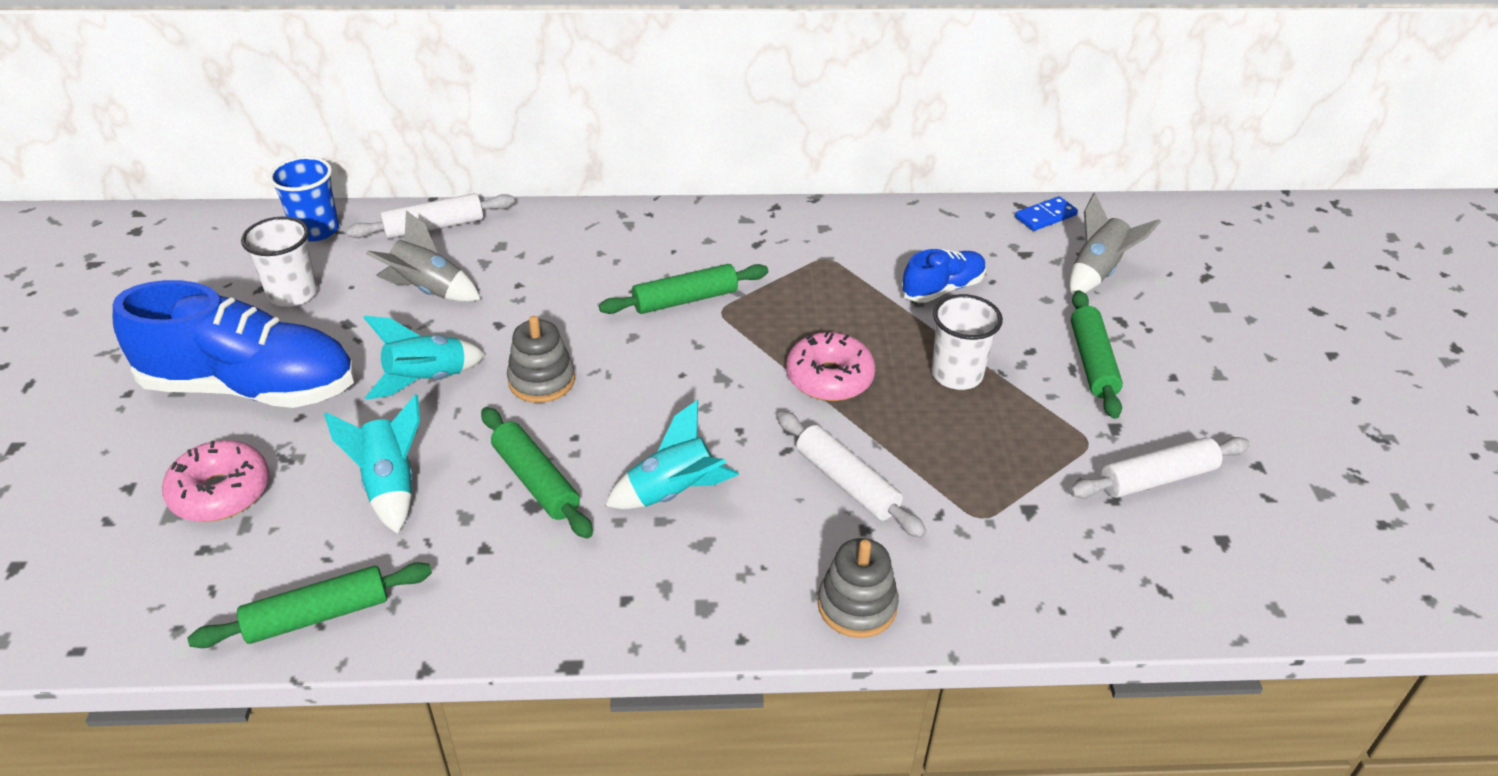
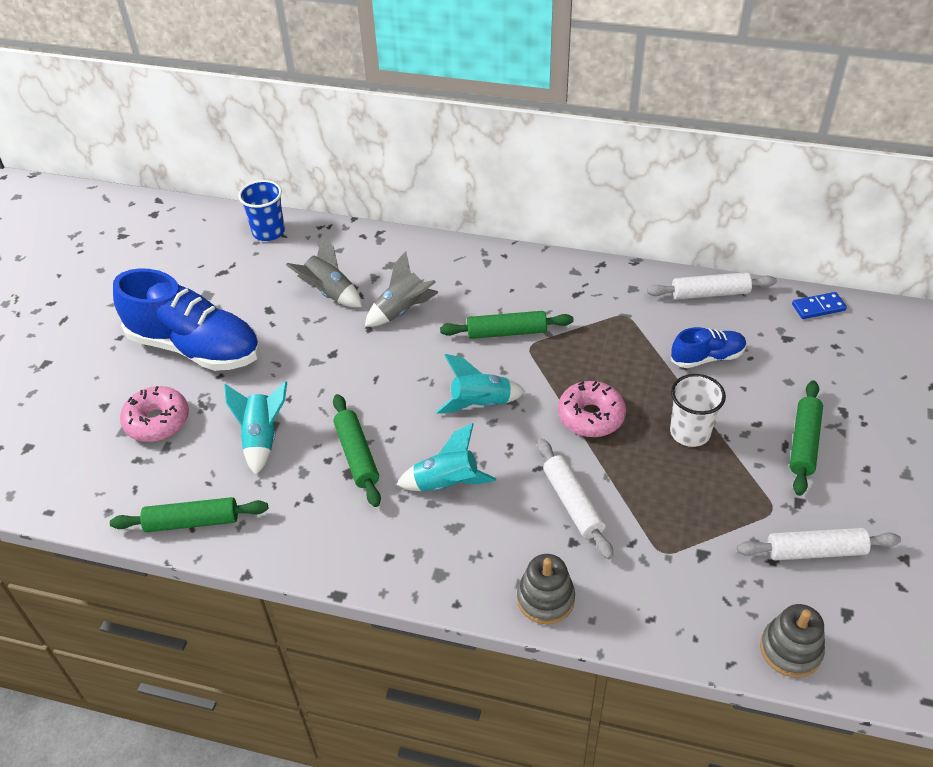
camera: 20 degrees right, 5 degrees up
white cup [241,216,318,307] -> none
white rolling pin [347,193,515,239] -> white rolling pin moved to [647,272,777,299]
turquoise rocket [363,316,486,400] -> turquoise rocket moved to [436,354,526,414]
grey stacking toy [507,316,575,403] -> grey stacking toy moved to [760,604,825,678]
grey rocket [1069,193,1161,296] -> grey rocket moved to [365,251,439,327]

